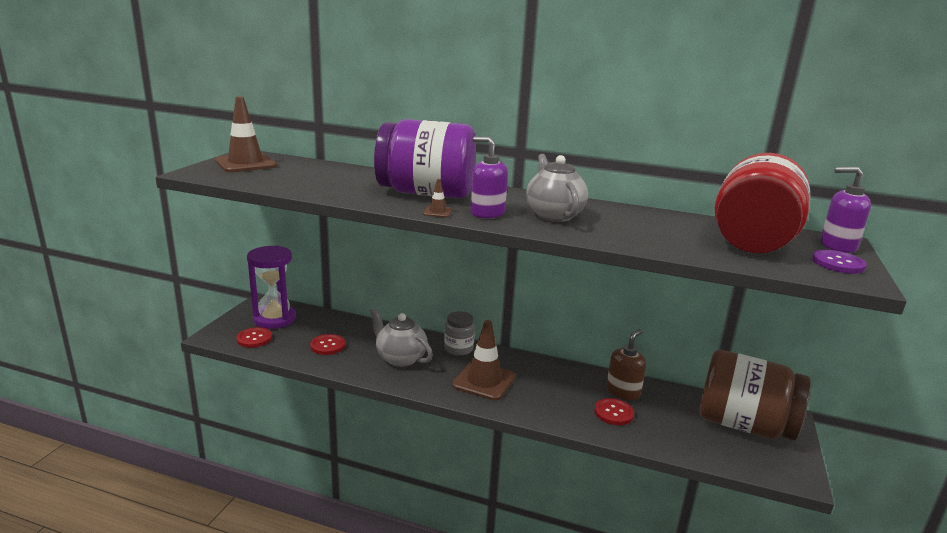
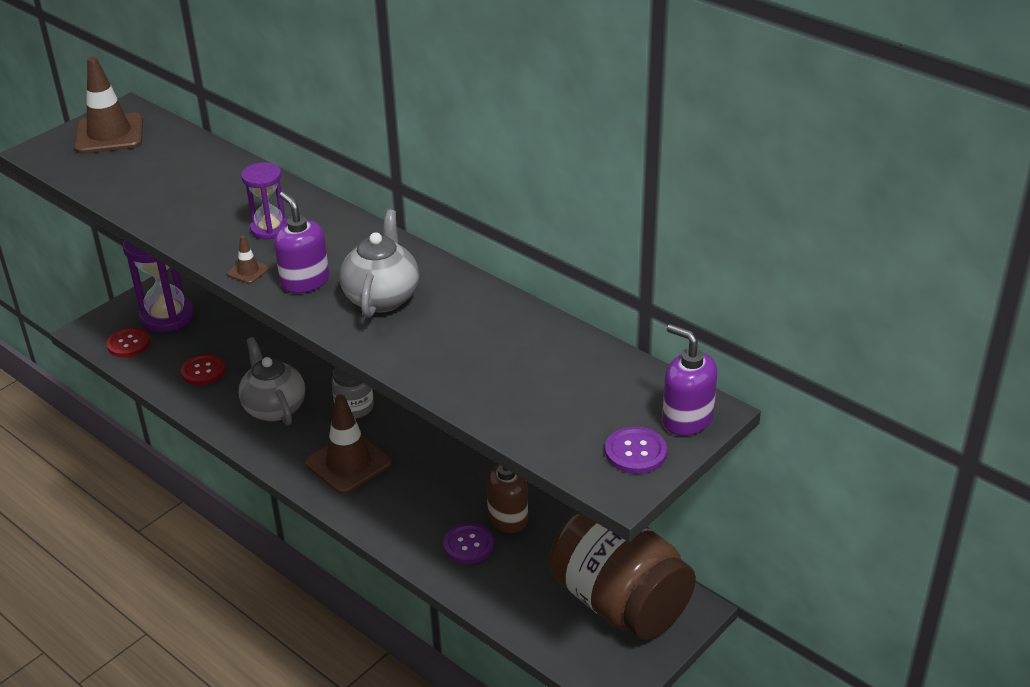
camera: 25 degrees right, 15 degrees up
purple jar [374,119,476,199] -> purple hourglass [241,162,287,240]
red button [594,398,634,425] -> purple button [444,523,494,564]
red jar [715,153,810,253] -> none

